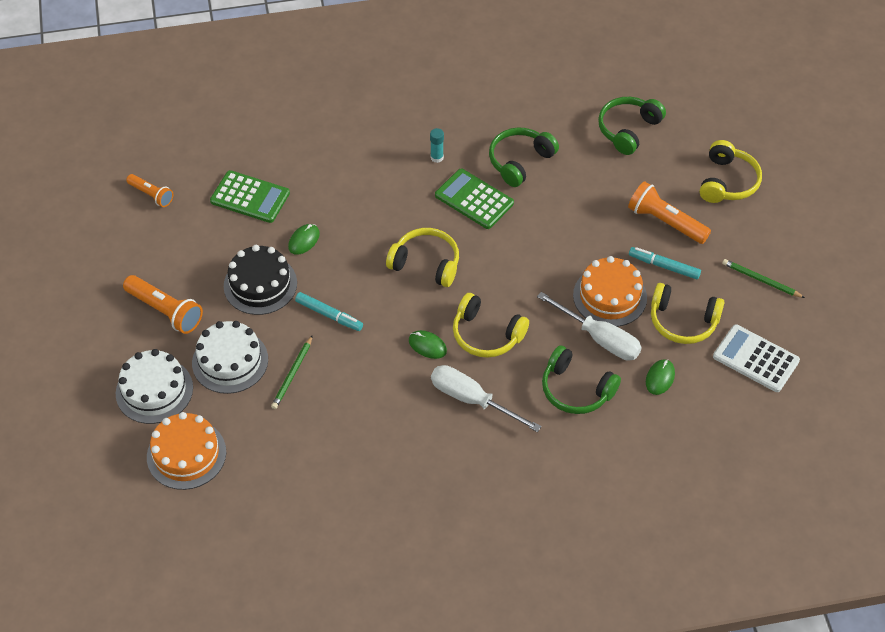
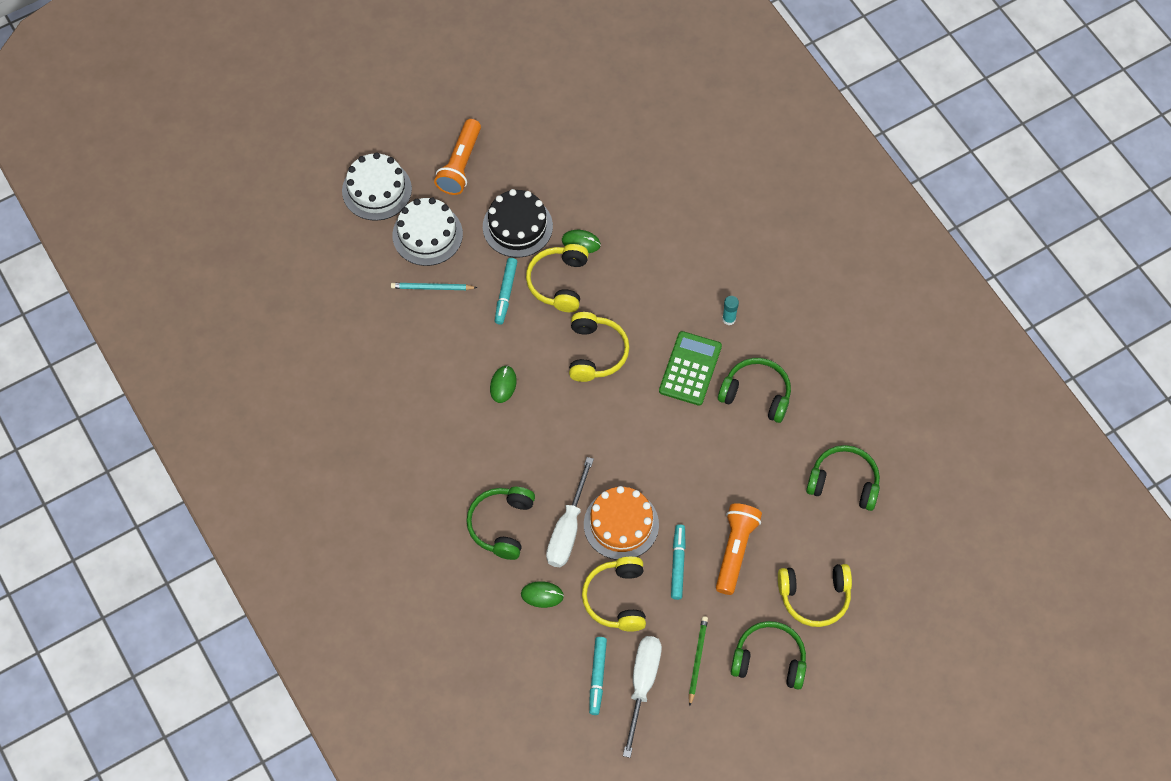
camera: 70 degrees right, 10 degrees up
orange flashlight [126,174,173,207] -> none
orange cake [147,412,226,490] -> none
green calculator [210,170,290,223] -> none
green pencil [271,335,313,409] -> turquoise pencil [391,283,477,290]
white screwdriver [431,365,541,432] -> white screwdriver moved to [623,636,662,758]
yellow headphones [453,293,529,358] -> yellow headphones moved to [526,244,589,312]
white calculator [713,324,800,392] -> turquoise marker [589,637,607,715]
none -> green headphones [731,621,807,690]

